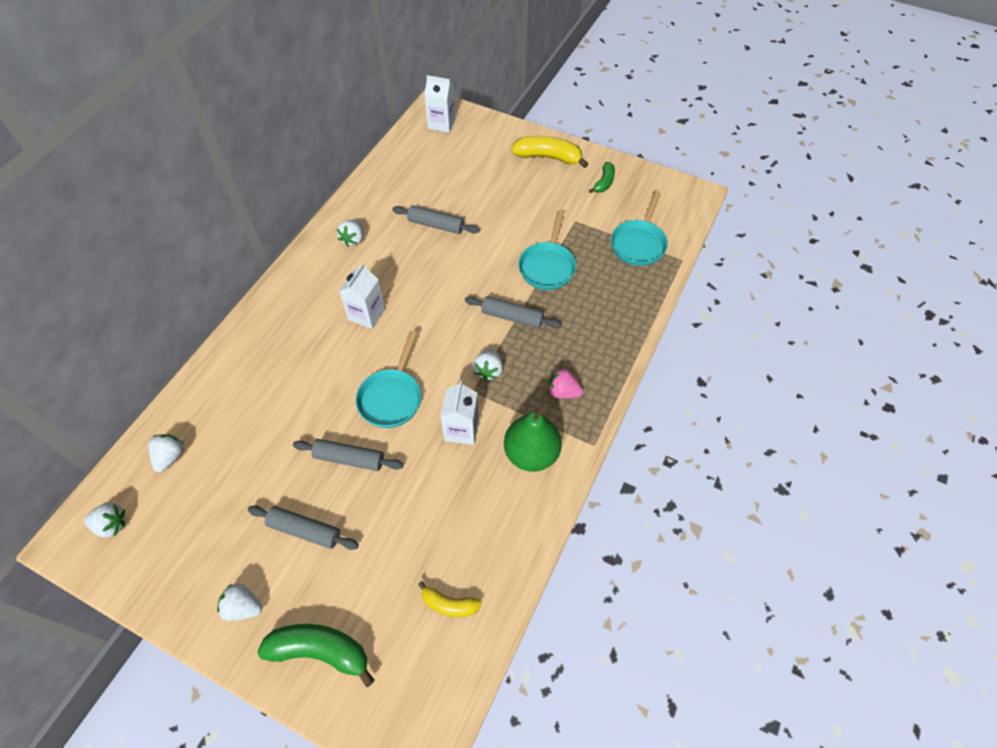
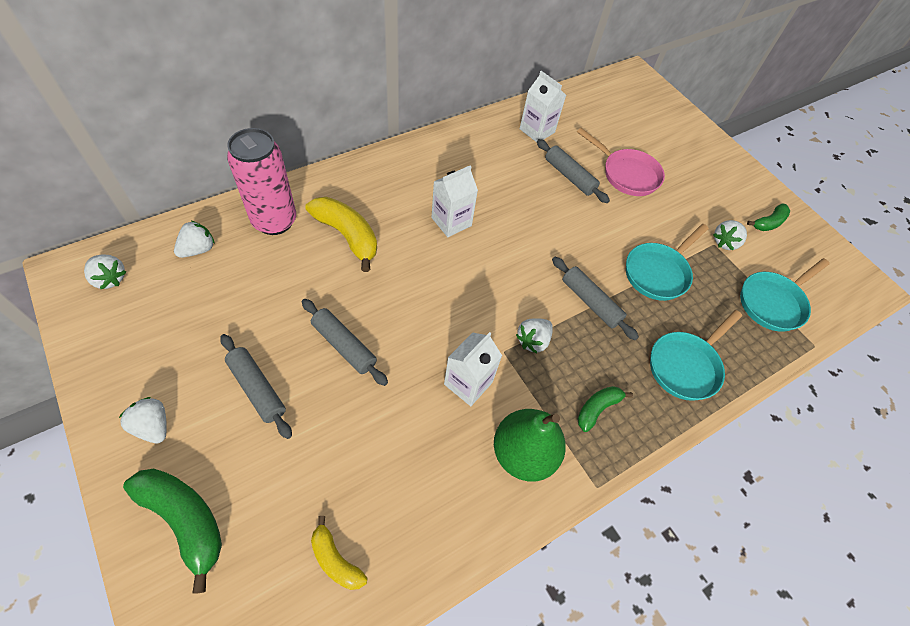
camera: 25 degrees right, 0 degrees up
white strawberry [336,220,363,247] -> white strawberry moved to [713,220,747,250]
turquoise pan [356,331,421,428] -> turquoise pan moved to [650,310,742,401]
white carton [424,75,456,133] -> white carton moved to [520,71,566,142]
yellow banana [511,136,588,168] -> yellow banana moved to [305,197,377,272]
pink strawberry [548,368,583,399] -> green banana [577,386,633,432]
none -> pink can [227,128,296,235]
none -> pink pan [577,128,665,196]

